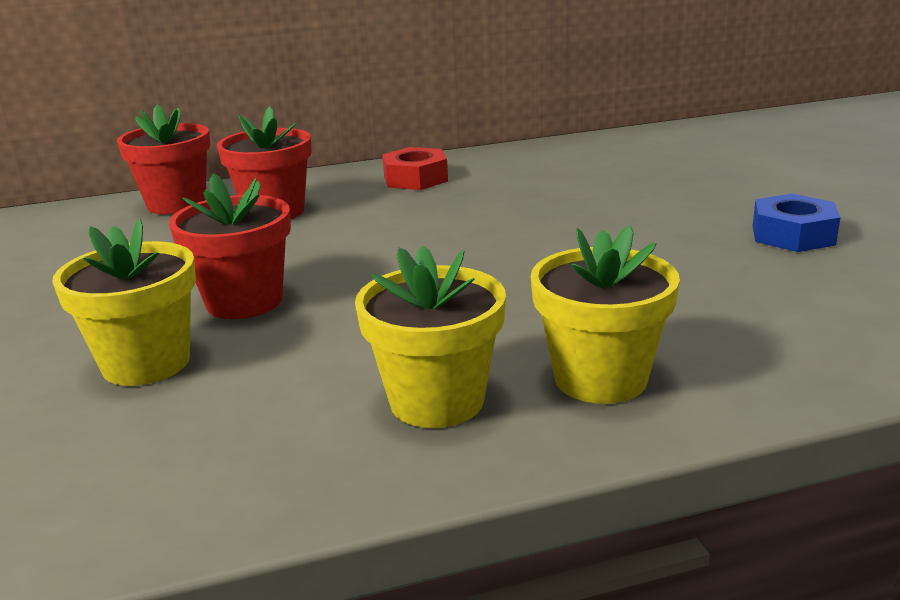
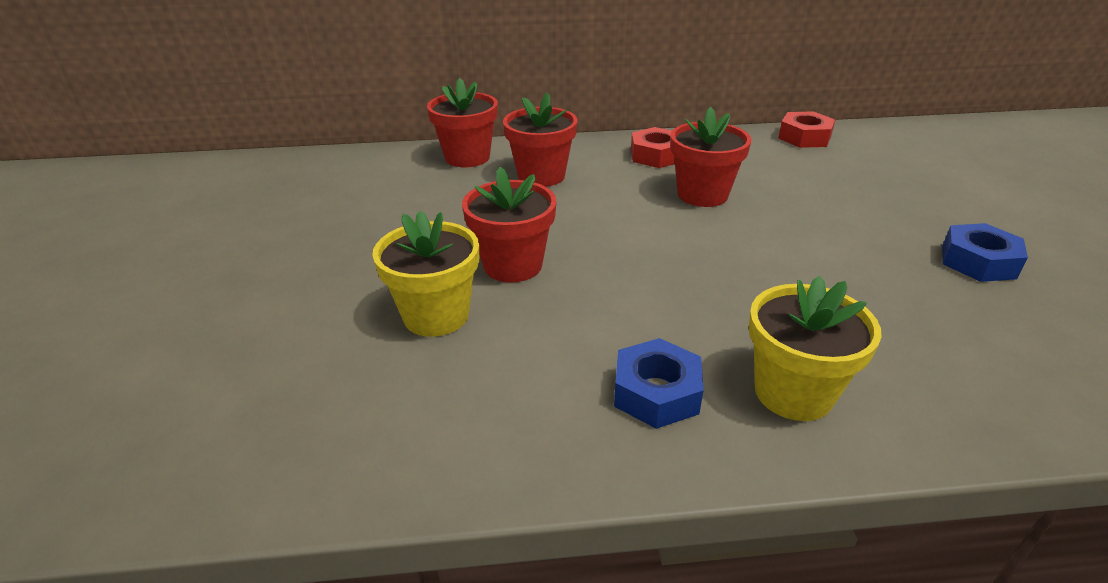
camera: 10 degrees right, 10 degrees up
yellow flower pot [355,246,506,428] -> blue nut [614,338,704,429]
none -> red flower pot [670,107,751,207]
none -> red nut [778,111,835,148]

